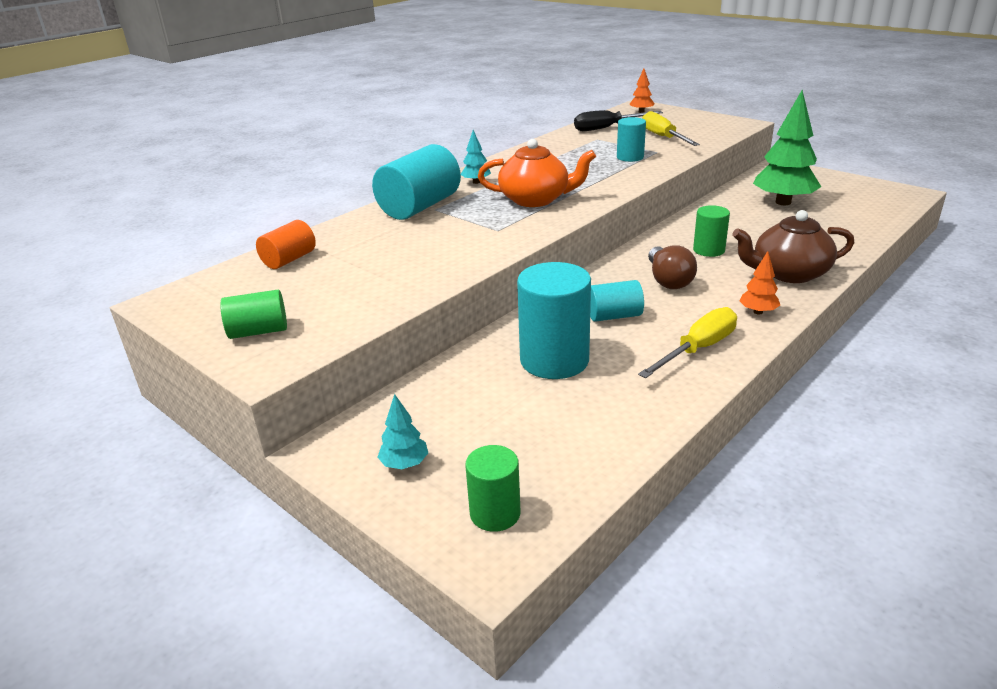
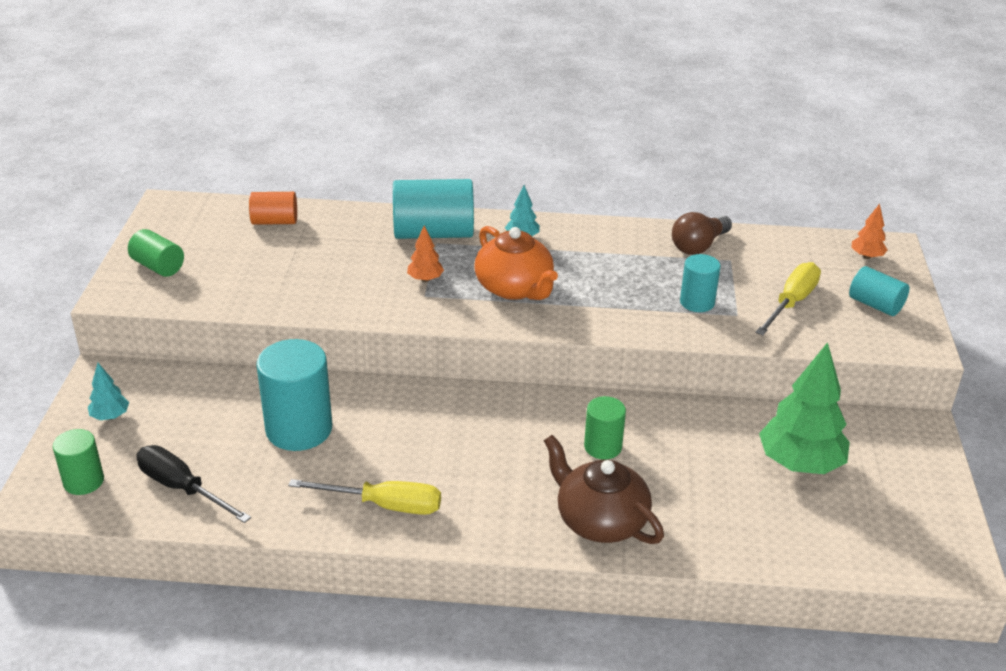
camera: 50 degrees right, 5 degrees up
black screwdriver [574,110,663,131] -> black screwdriver moved to [136,445,251,523]
turquoise cylinder [590,280,644,322] -> turquoise cylinder moved to [849,266,910,316]
brown light bulb [648,245,697,289] -> brown light bulb moved to [672,212,732,255]
orange tree [739,251,780,314] -> orange tree moved to [407,225,444,282]

